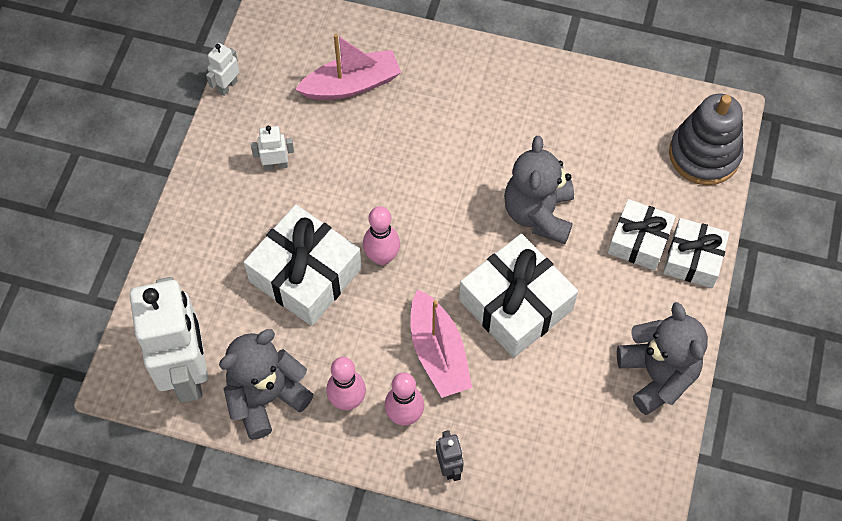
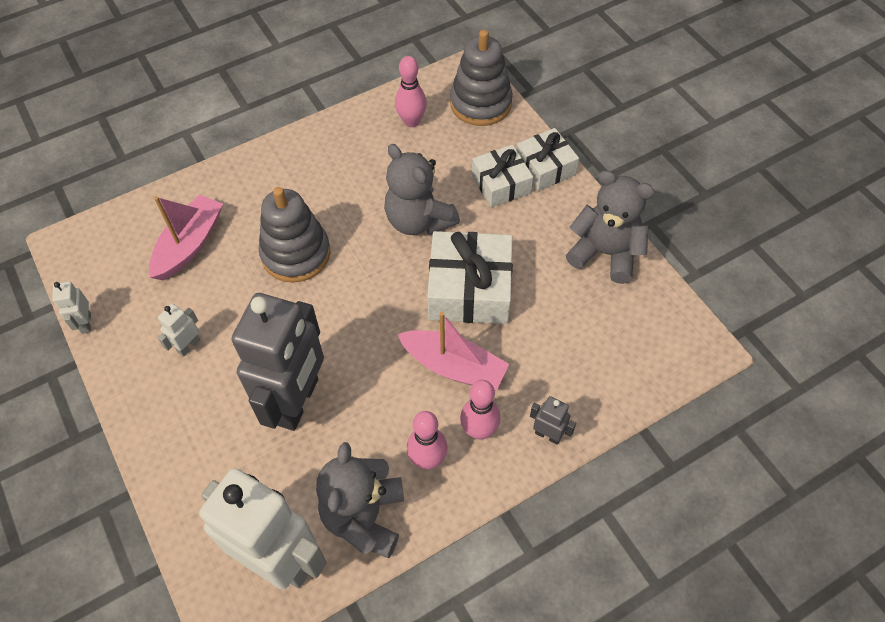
camera: 45 degrees left, 5 degrees down
white gift [244,204,362,326] -> grey robot [232,293,324,431]
pink bowling pin [363,206,400,265] -> pink bowling pin moved to [395,56,427,127]
none -> grey stacking toy [259,187,331,283]

